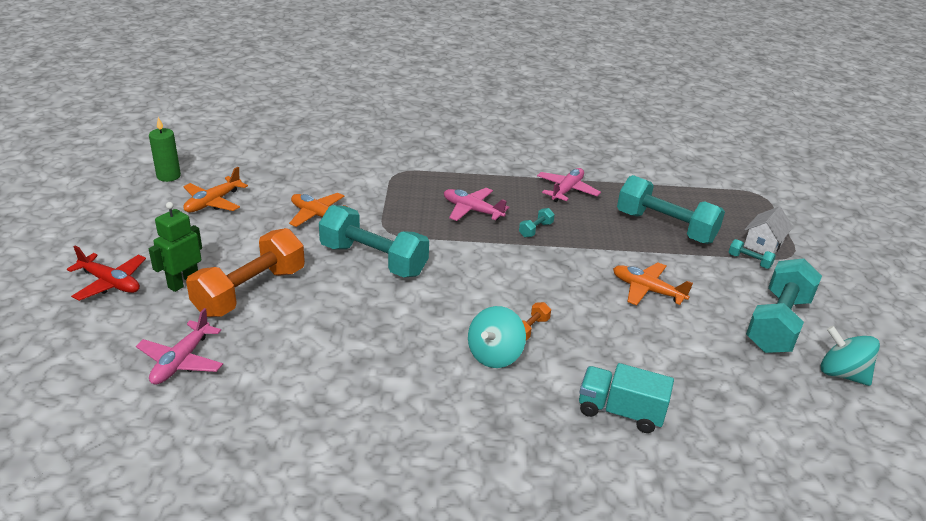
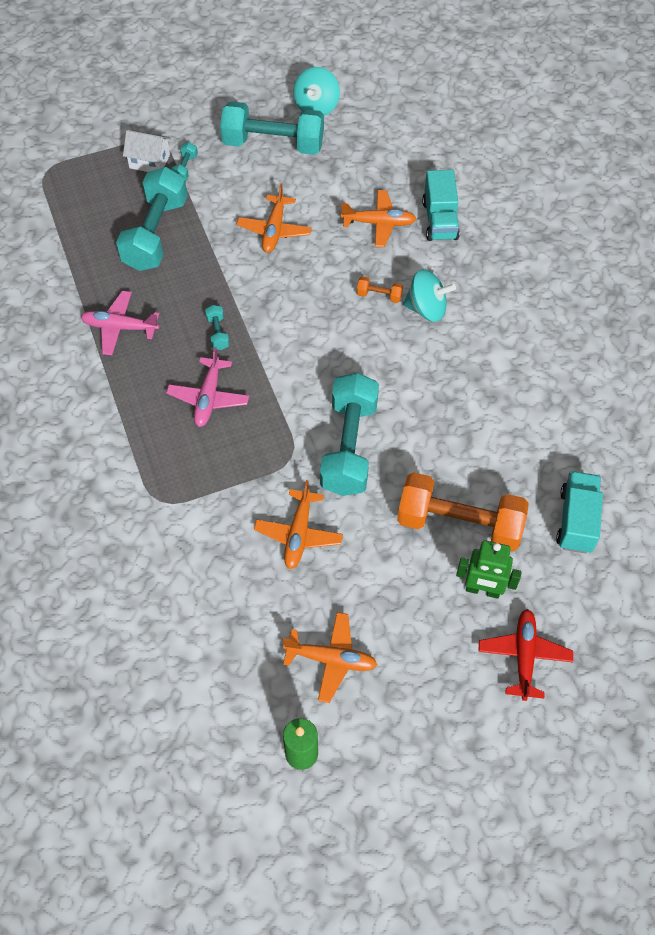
camera: 110 degrees left, 25 degrees up
pink plane [136,308,223,385] -> turquoise truck [556,471,603,554]
turquoise dumbbell [519,208,555,237] -> turquoise dumbbell turned 60 degrees clockwise [205,305,229,350]
none -> orange plane [341,190,416,247]

